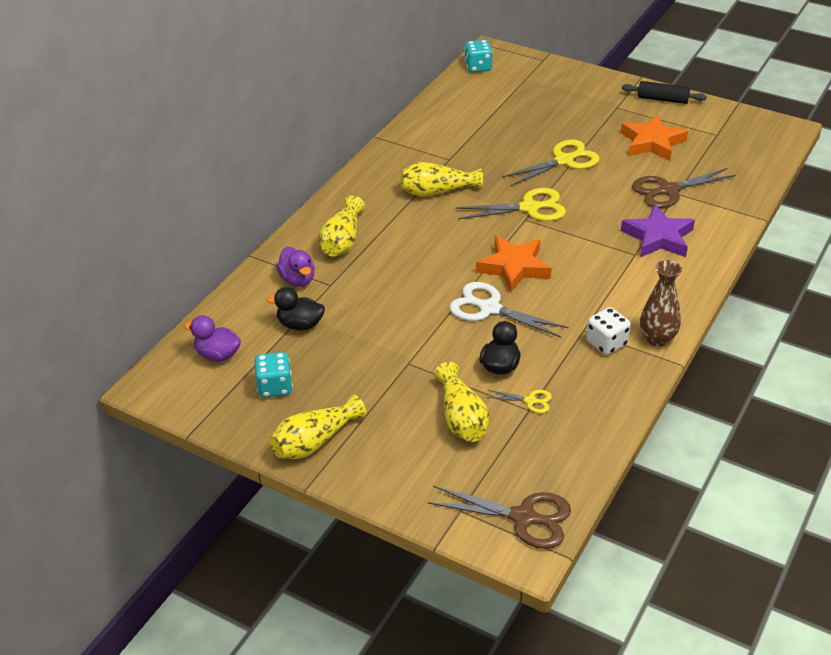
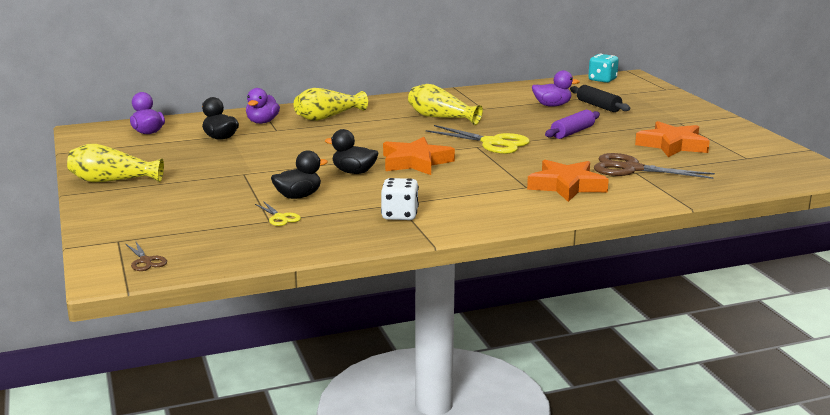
camera: 40 degrees right, 20 degrees down
turquoise dice [254,352,293,398] -> none
brown scissors [428,486,571,549] -> brown scissors [126,242,167,271], size x0.50
yellow vase [434,362,489,442] -> none
white scissors [449,282,569,338] -> black duck [325,129,378,174]
yellow scissors [502,139,600,186] -> purple rolling pin [545,110,600,139]
purple star [621,205,695,257] -> orange star [527,160,609,202]
black rolling pin [622,81,707,104] -> black rolling pin moved to [570,85,630,112]
brown vase [640,260,682,347] -> none
none -> purple duck [532,70,580,107]

